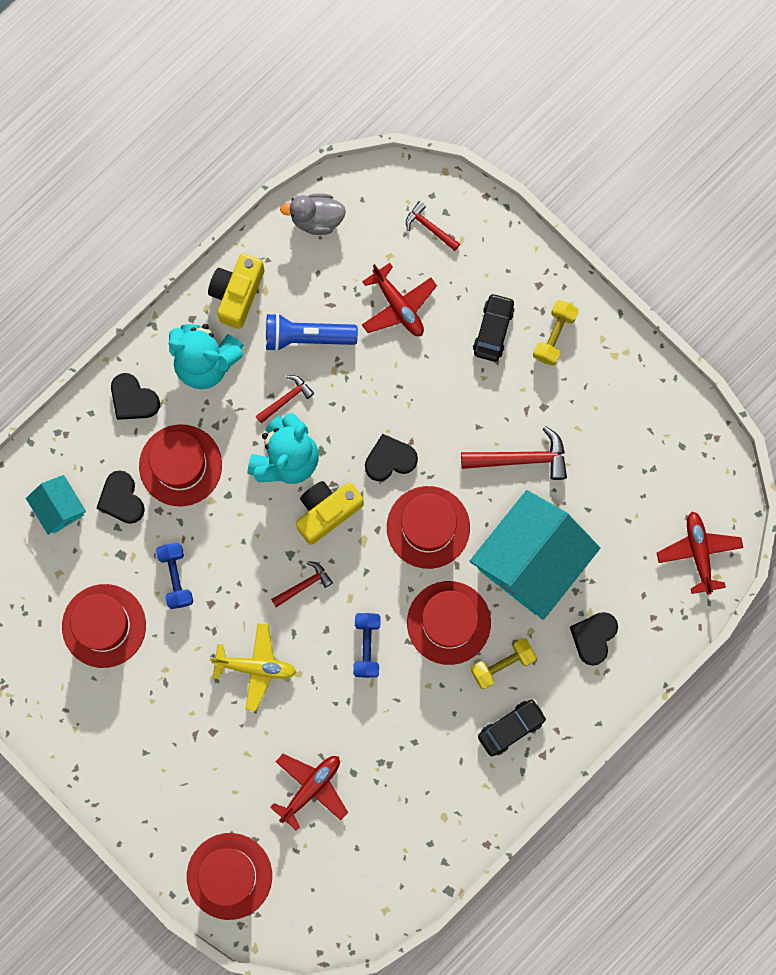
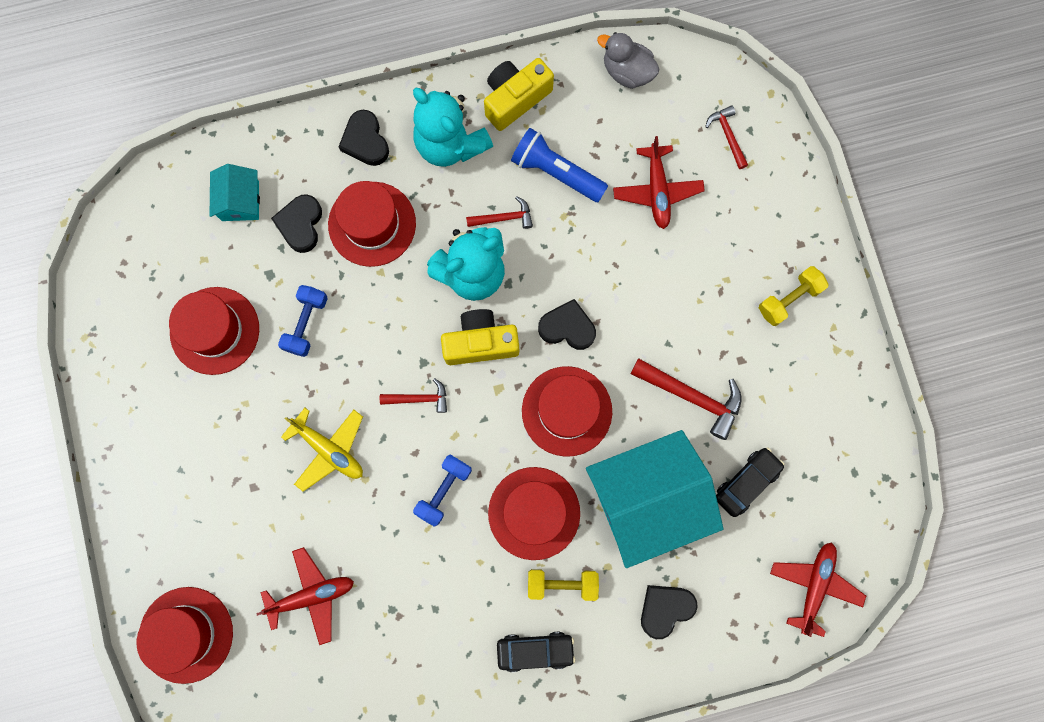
camera: 30 degrees right, 0 degrees up
black car [473,293,515,362] -> black car moved to [716,448,784,517]

